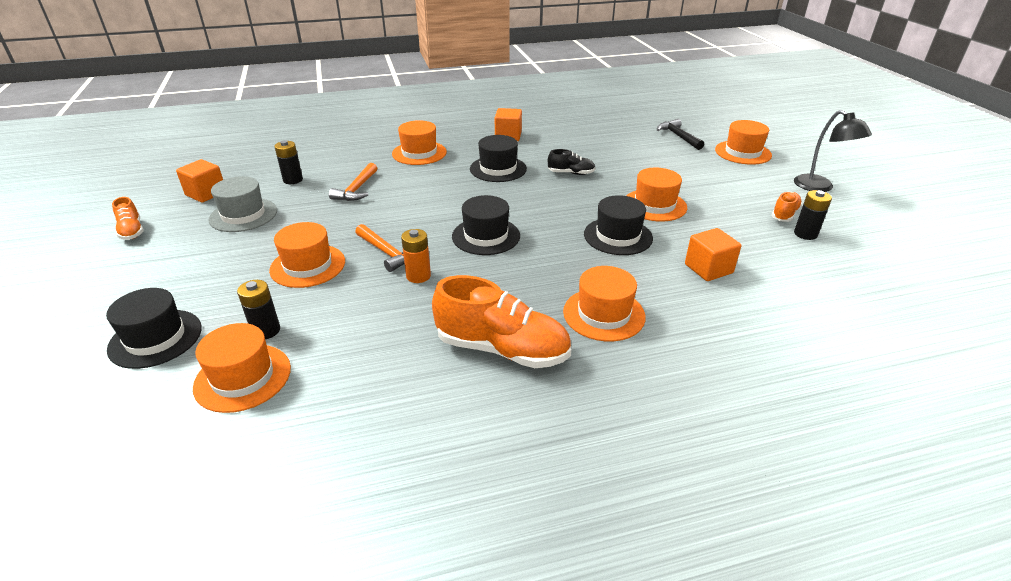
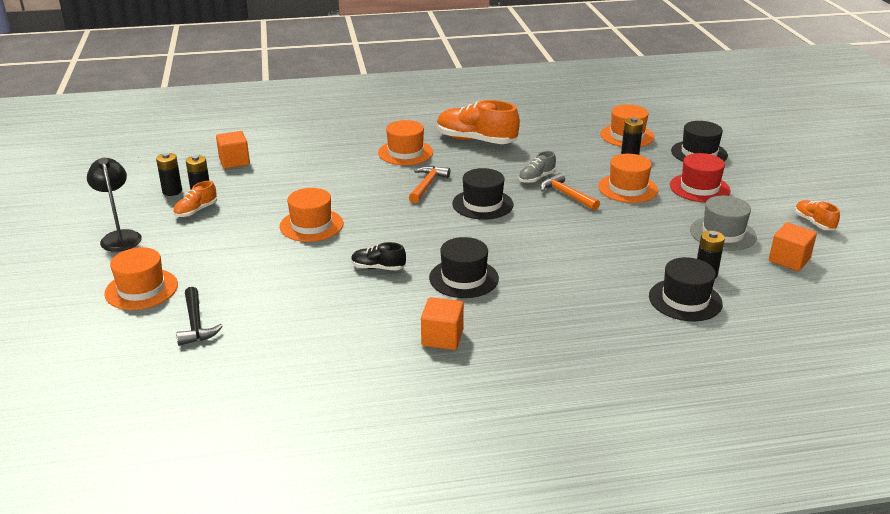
camera: 175 degrees left, 5 degrees down
orange hammer [329,163,377,201] -> orange hammer moved to [409,166,450,203]
orange hat [392,120,447,165] -> none
orange battery [401,229,431,283] -> grey shoe [519,151,556,183]
black hat [584,195,653,255] -> black hat moved to [649,257,723,321]
orange cube [685,228,741,281] -> orange cube moved to [216,131,250,169]
none -> black battery [156,153,182,196]
none -> red hat [670,153,731,202]

